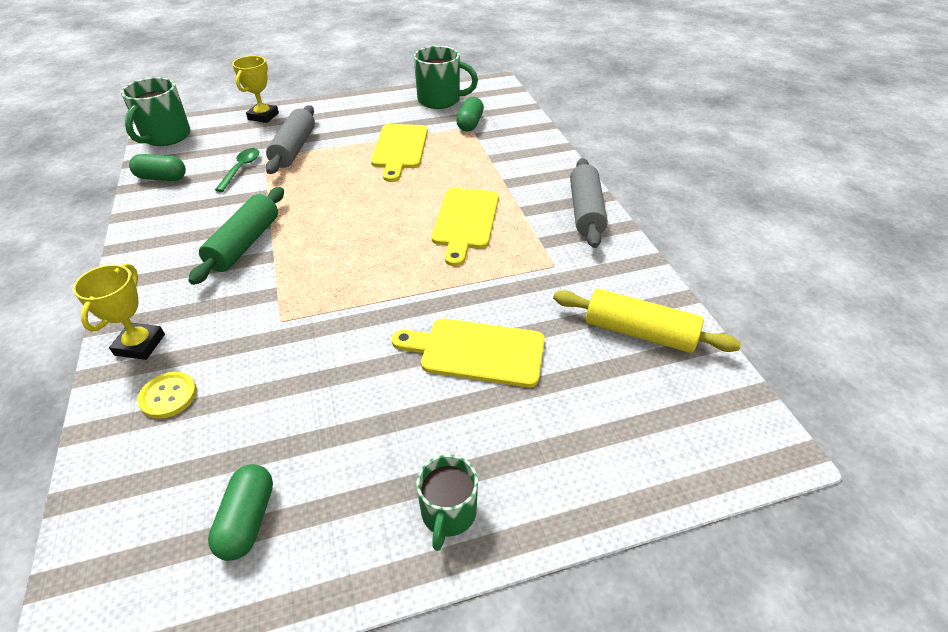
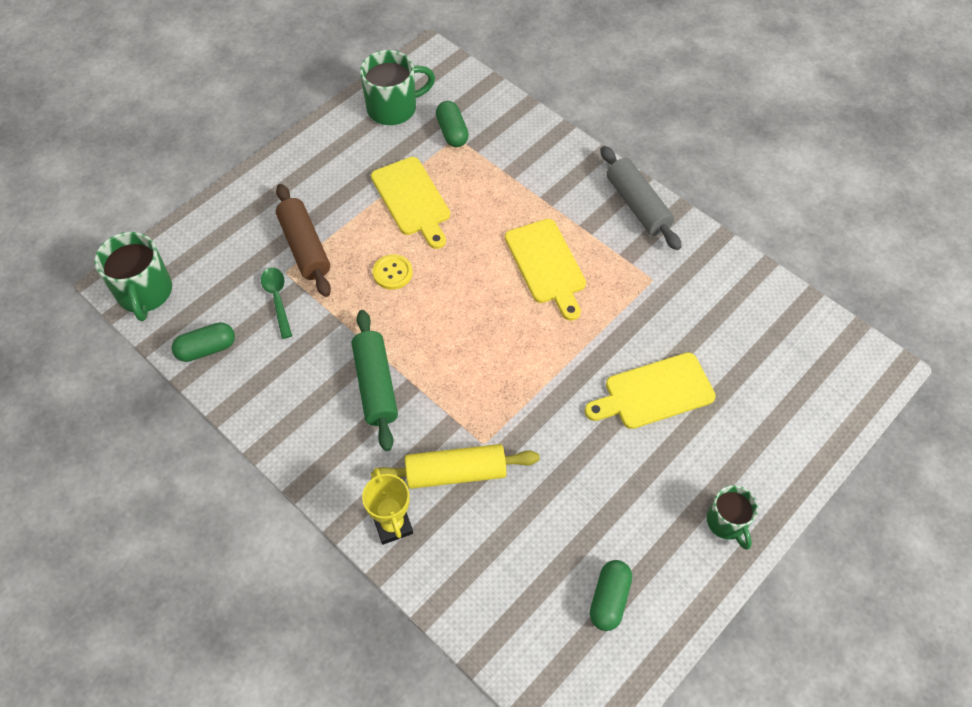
camera: 30 degrees left, 15 degrees up
yellow button [137,372,197,419] -> yellow button moved to [373,254,413,290]
green capsule [208,464,273,561] -> green capsule turned 45 degrees clockwise [590,560,632,631]
yellow trophy [232,56,279,123] -> none
grey rolling pin [266,105,315,174] -> brown rolling pin [276,184,331,297]
yellow rolling pin [553,288,741,353] -> yellow rolling pin moved to [371,444,540,489]

